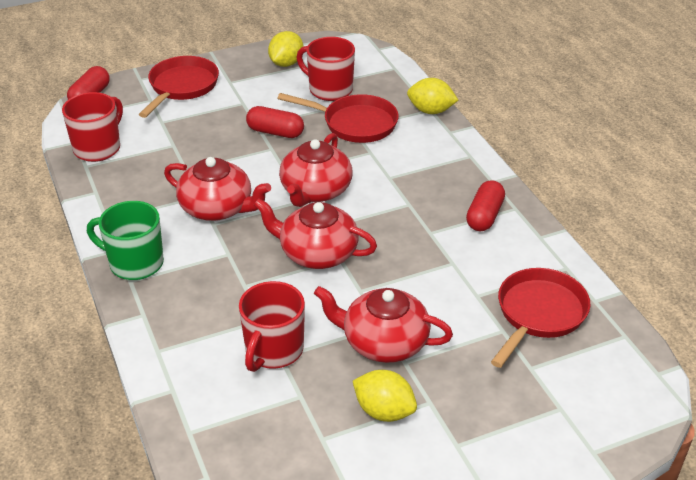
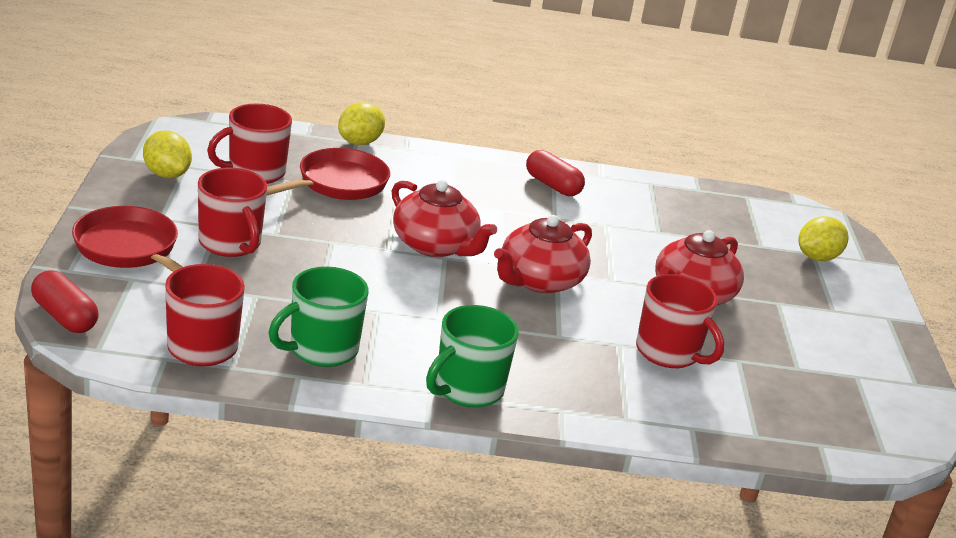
camera: 70 degrees left, 10 degrees down
red teapot [164,157,271,221] -> none
red capsule [246,106,304,138] -> none
yellow lemon [353,370,417,422] -> yellow lemon moved to [798,216,849,261]
red pan [491,268,590,368] -> none
none -> red mug [198,168,267,257]
none -> green mug [268,266,368,367]

